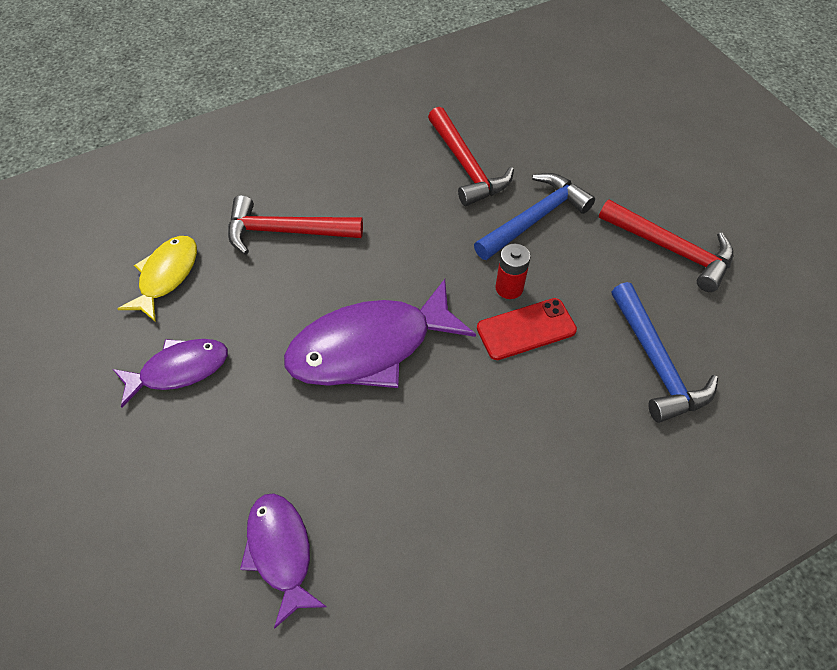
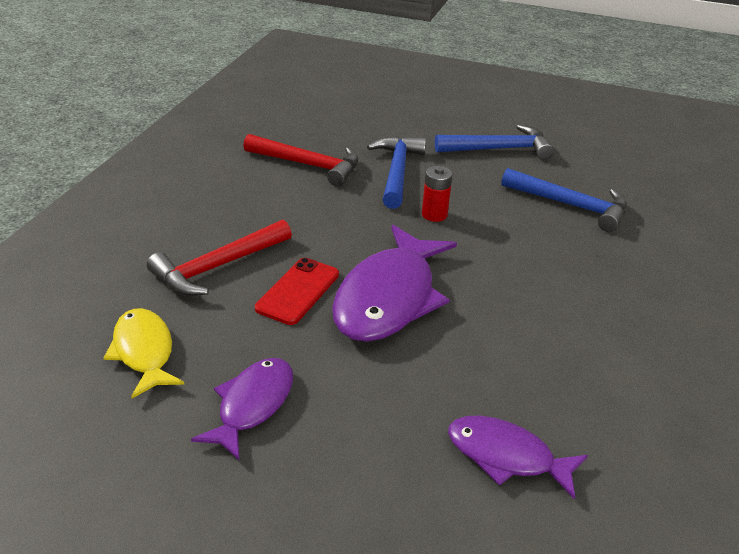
camera: 45 degrees left, 20 degrees down
red phone [477,298,577,360] -> red phone moved to [255,258,339,325]
red hammer [599,200,733,292] -> blue hammer [435,125,554,160]

